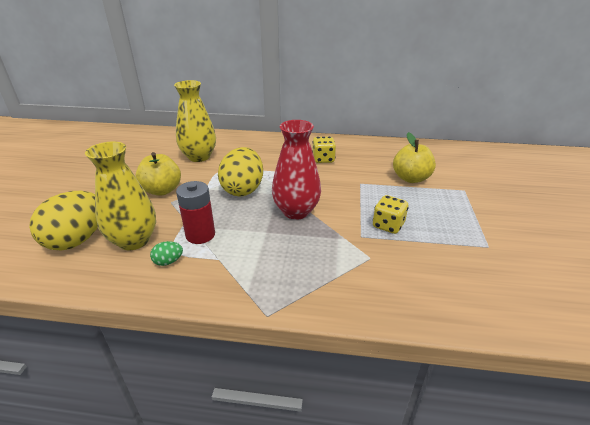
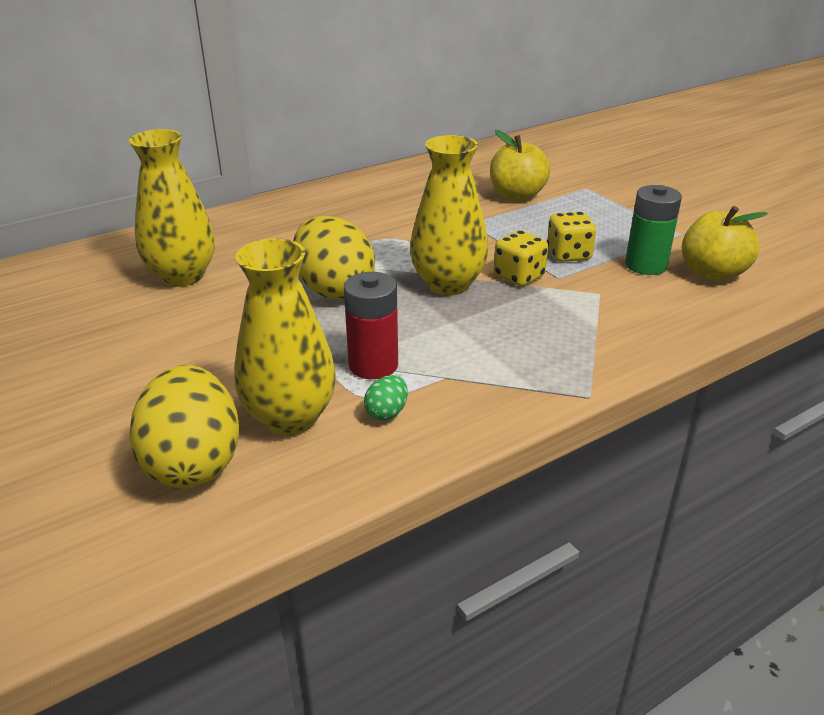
camera: 40 degrees left, 0 degrees up
yellow apple [135,152,181,196] -> yellow apple moved to [682,206,768,281]
red vase [272,120,321,220] -> yellow vase [410,135,488,296]
yellow dice [312,137,336,163] -> yellow dice moved to [494,230,548,286]
none -> green battery [625,185,682,275]

